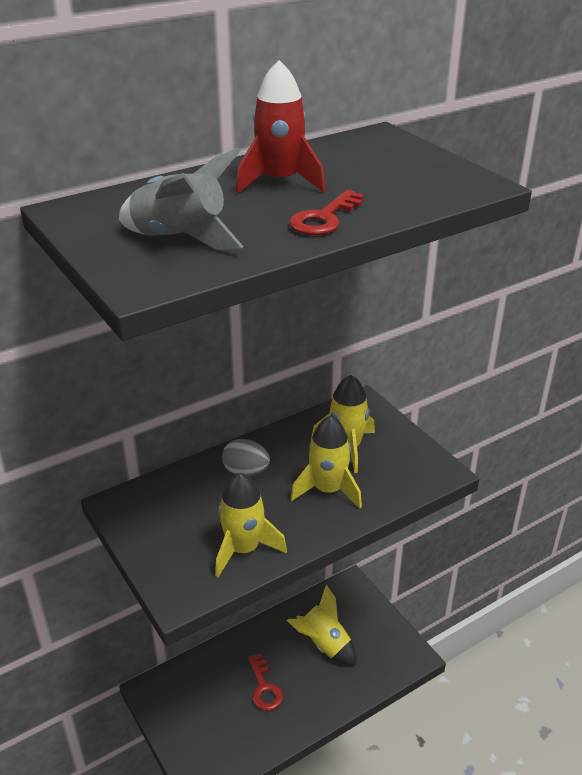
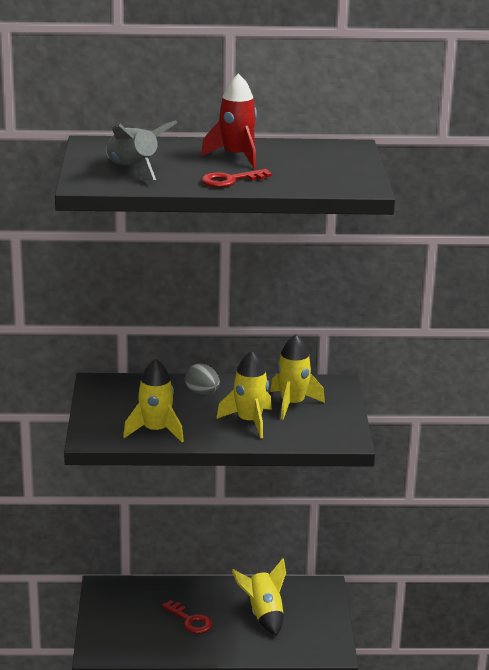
camera: 30 degrees right, 10 degrees down
red key [248,654,283,711] -> red key turned 60 degrees counterclockwise [162,600,212,634]

